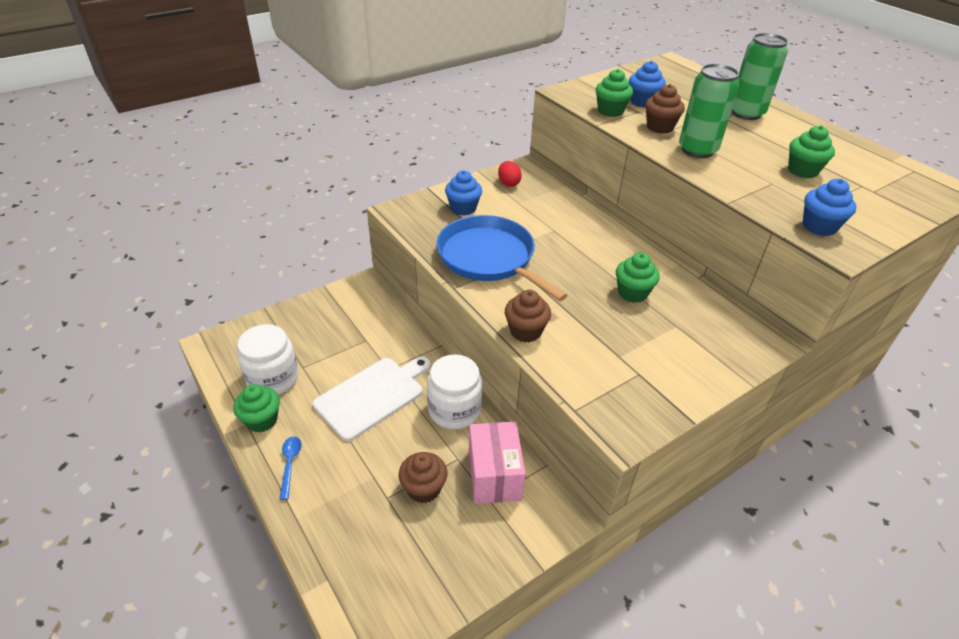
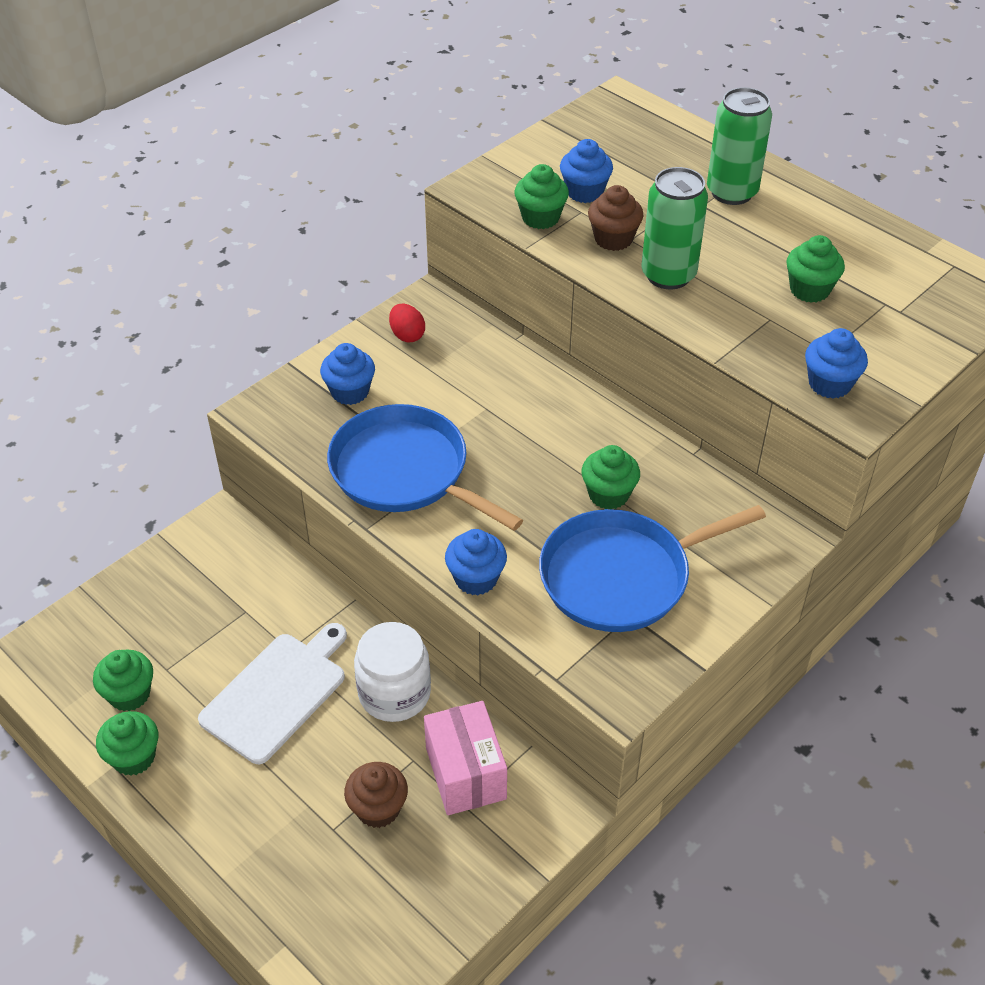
camera: 10 degrees left, 5 degrees up
white jar [237,324,299,395] -> green cupcake [93,649,153,711]
blue spoon [279,436,302,500] -> none
brown cupcake [505,290,551,342] -> blue cupcake [445,529,507,595]
none -> blue pan [539,505,766,632]

